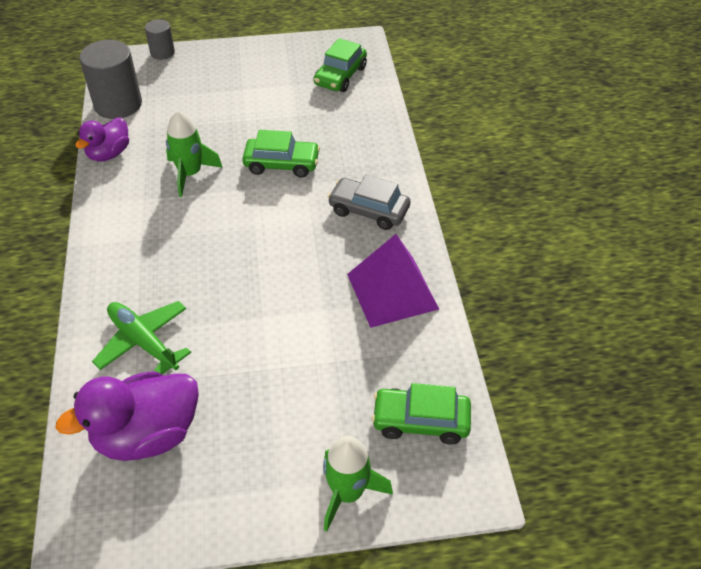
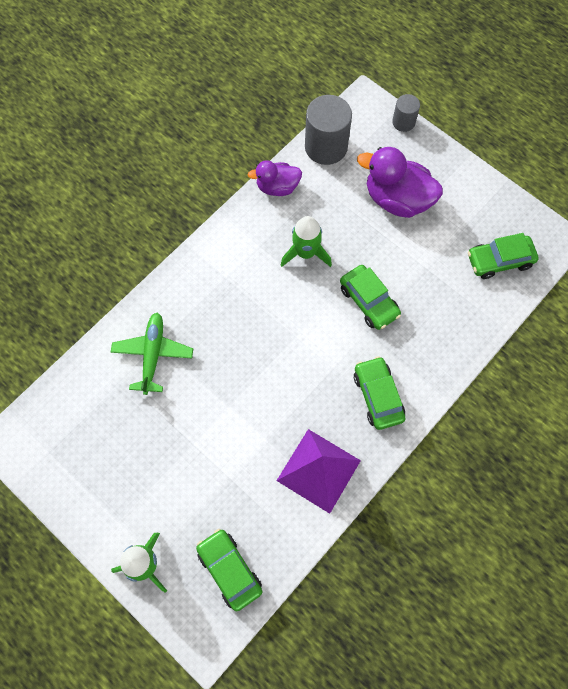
camera: 50 degrees right, 20 degrees up
purple duck [55,371,199,461] -> purple duck moved to [357,147,443,218]
grey car [328,175,410,230] -> green car [354,356,405,430]

